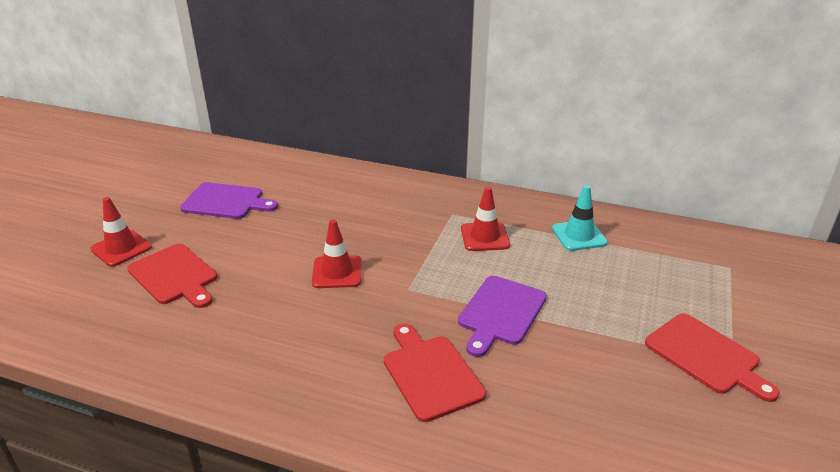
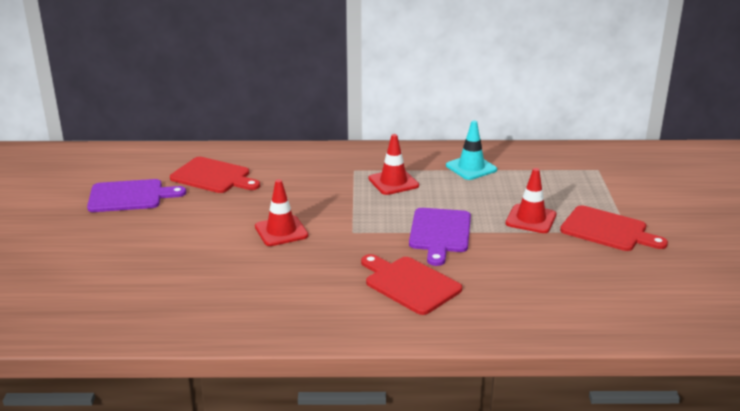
camera: 20 degrees left, 5 degrees down
red traffic cone [90,197,152,267] -> red traffic cone moved to [505,168,556,233]
red cutting board [127,244,217,308] -> red cutting board moved to [170,157,260,193]

